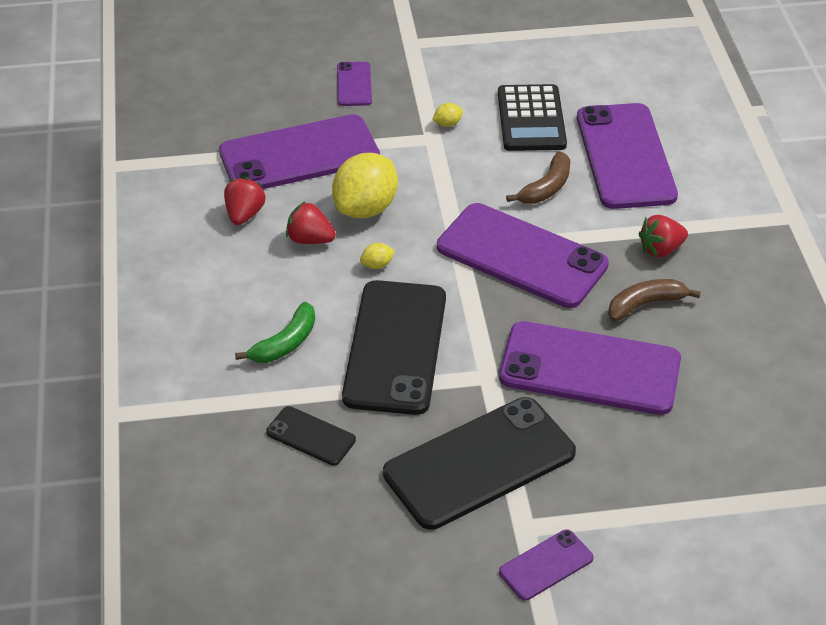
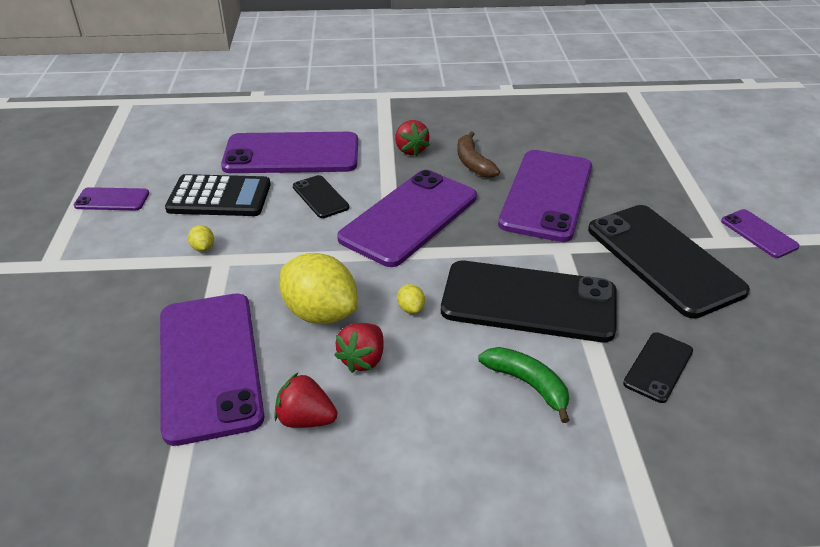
camera: 85 degrees left, 5 degrees down
purple phone [337,62,372,106] -> purple phone moved to [74,187,149,210]
brown banana [506,152,570,204] -> black phone [293,175,349,218]

